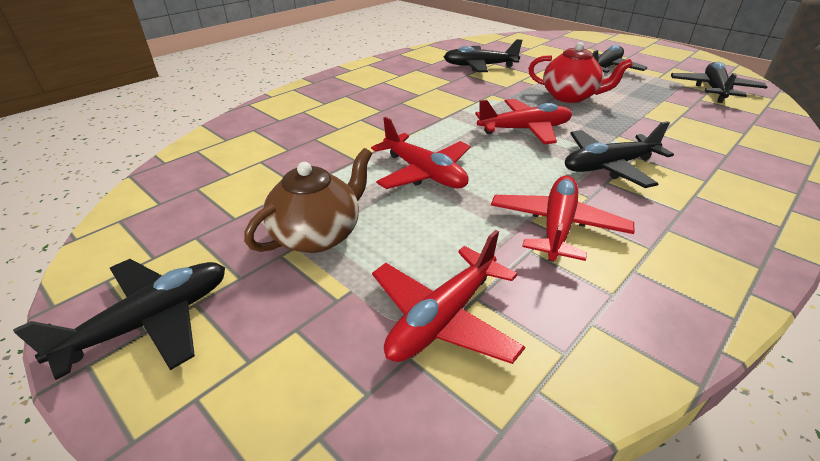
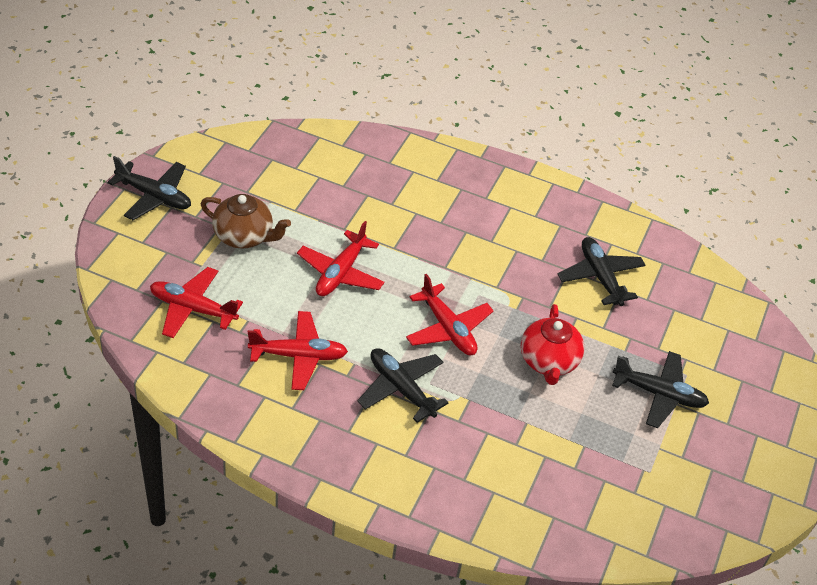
camera: 65 degrees right, 10 degrees up
black plane [671,62,768,103] -> none

